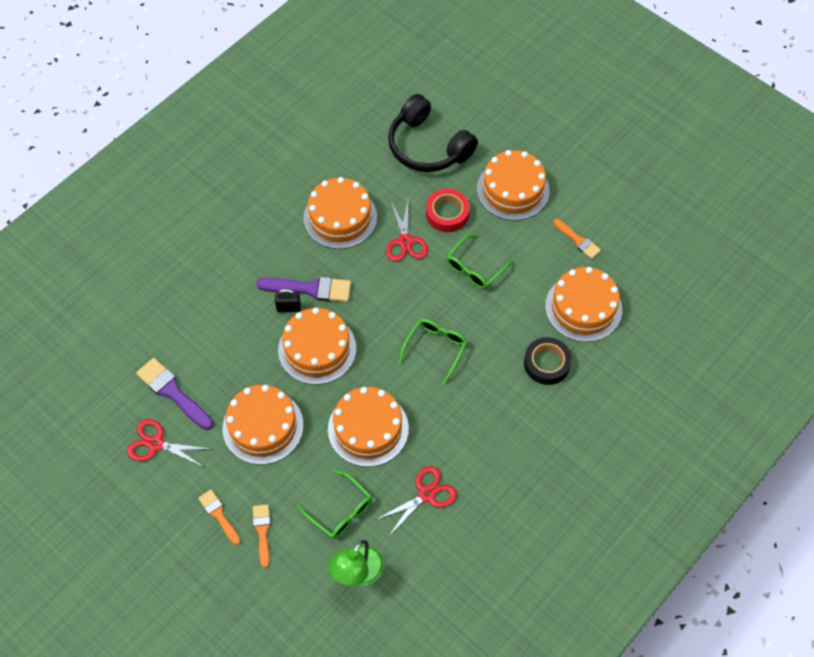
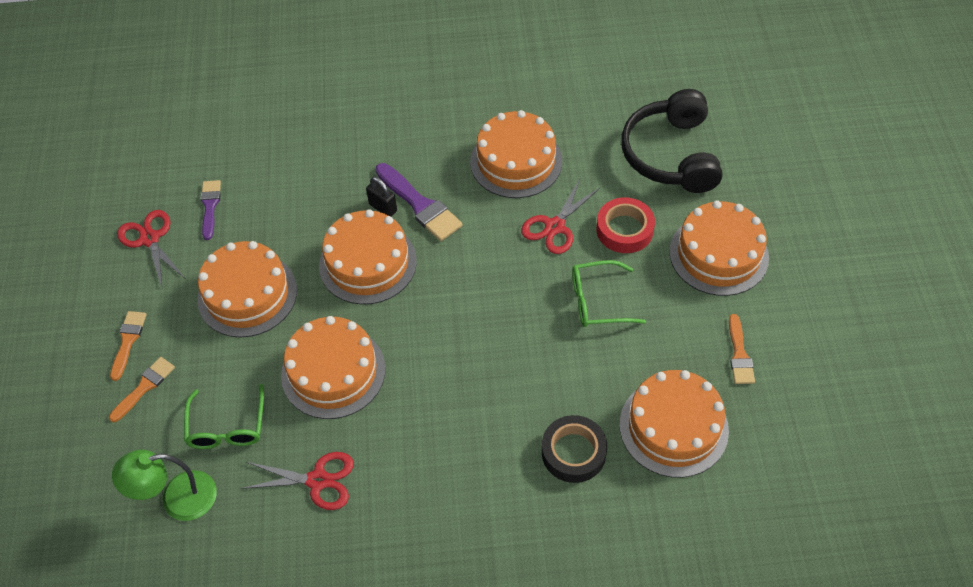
camera: 45 degrees right, 5 degrees down
purple brush [136,358,213,430] -> purple brush [200,180,221,240], size x0.62
green glasses [399,319,467,384] -> none

